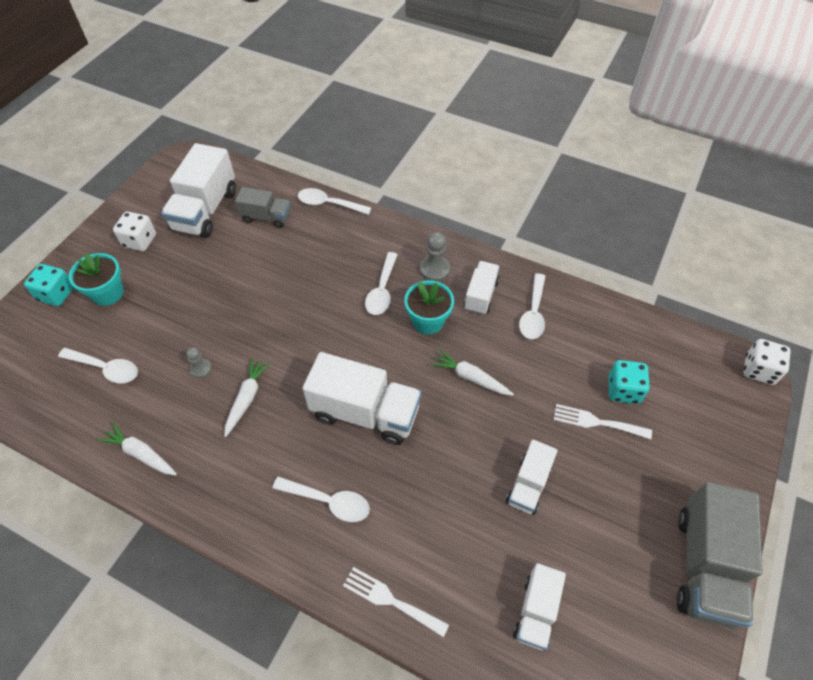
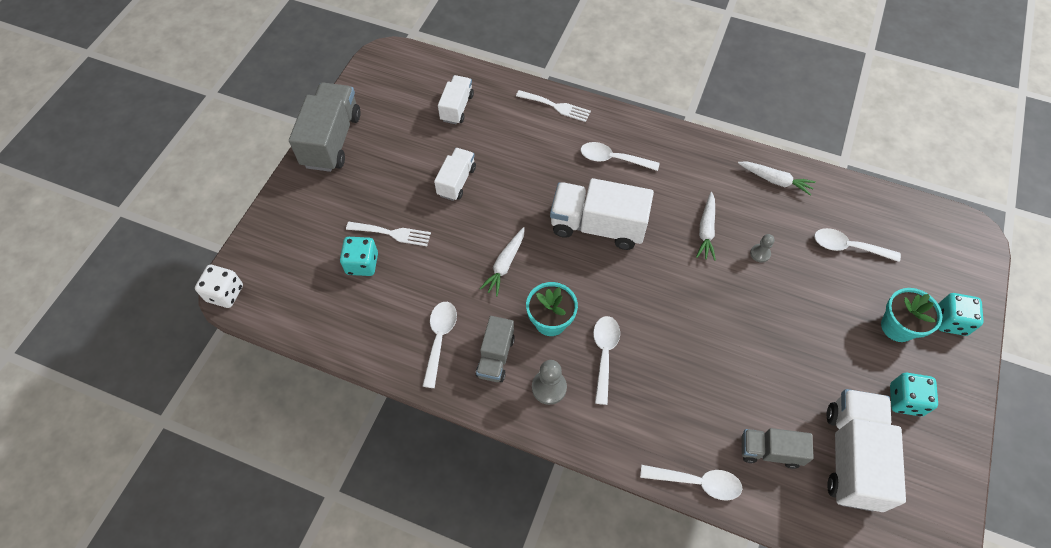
camera: 175 degrees right, 5 degrees up
white dice [113,212,156,251] -> turquoise dice [890,373,938,416]
white carrot [431,350,514,396] -> white carrot turned 90 degrees clockwise [480,227,525,296]
white truck [464,261,500,315] -> grey truck [476,316,515,382]

